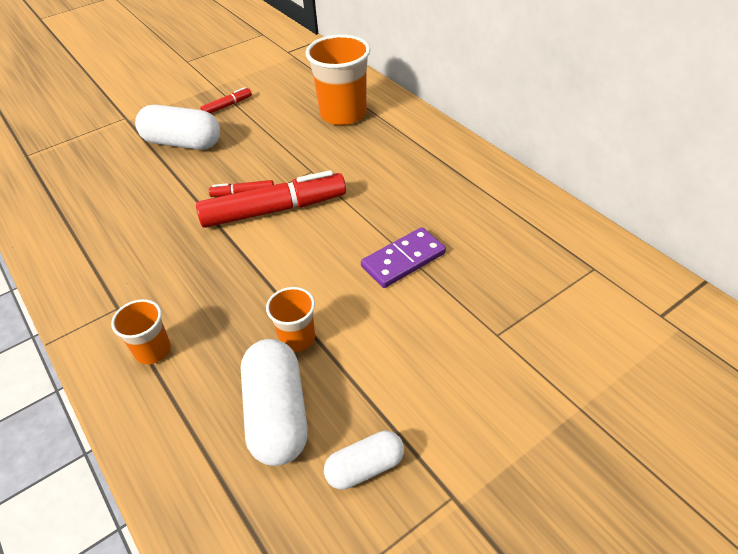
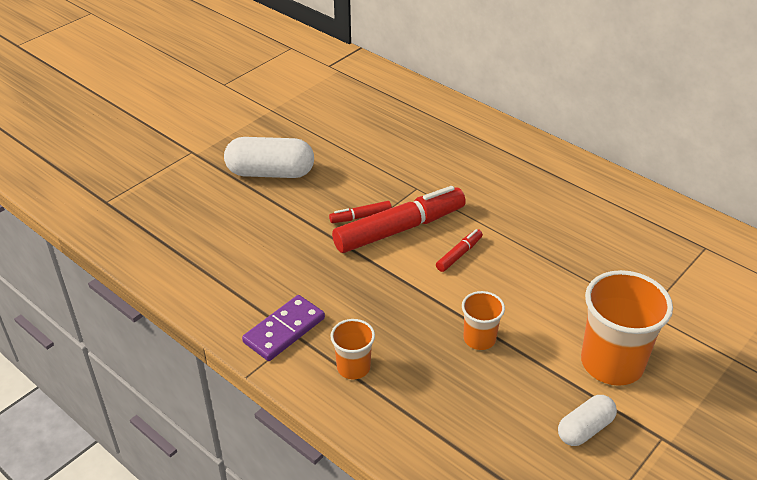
camera: 15 degrees left, 5 degrees down
red marker [200,87,252,114] -> red marker moved to [436,229,483,272]
white capsule [241,339,308,466] -> none
orange cup [306,34,371,125] -> orange cup moved to [581,270,673,386]
purple domino [361,227,446,288] -> purple domino moved to [242,295,325,361]

